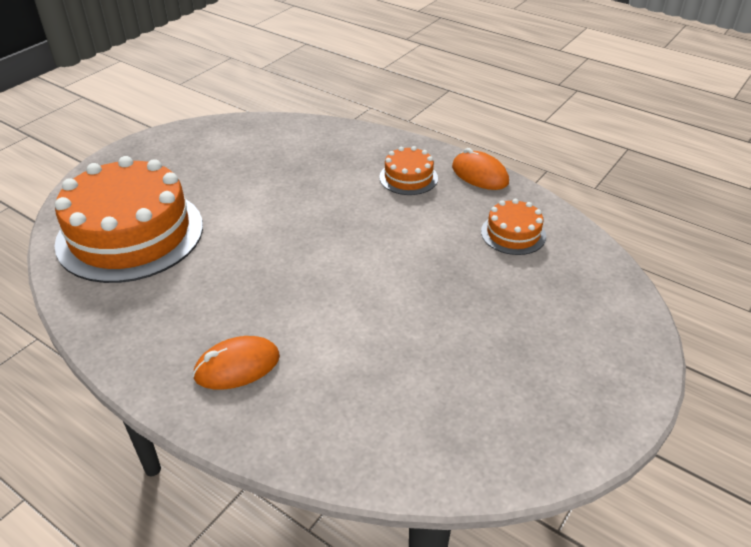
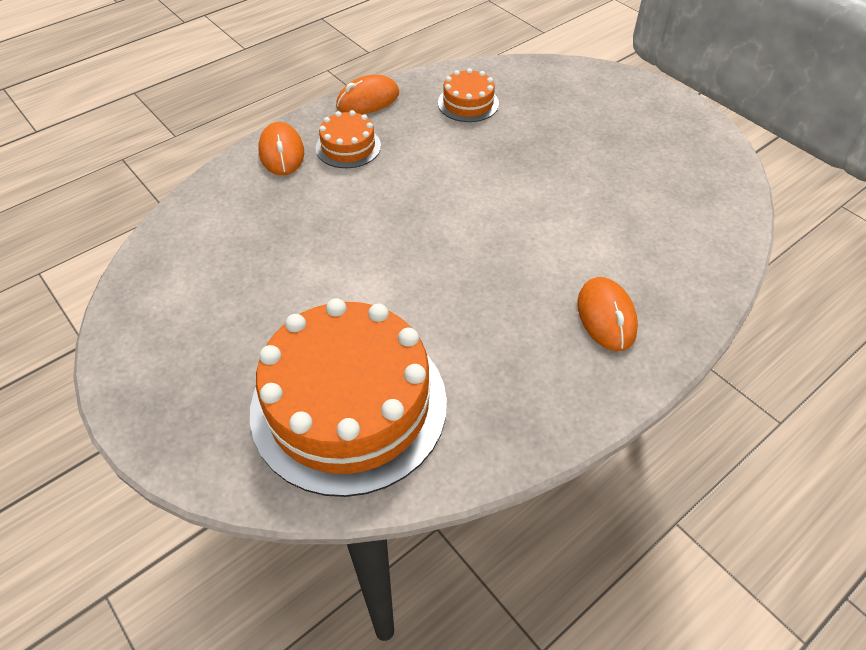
camera: 75 degrees left, 10 degrees up
none -> orange mouse [258,122,304,175]

